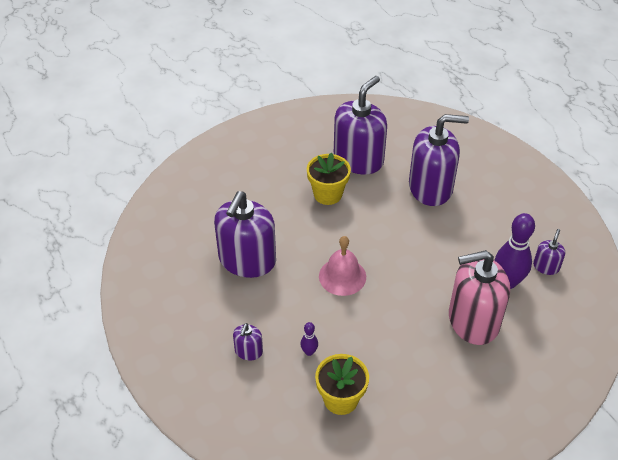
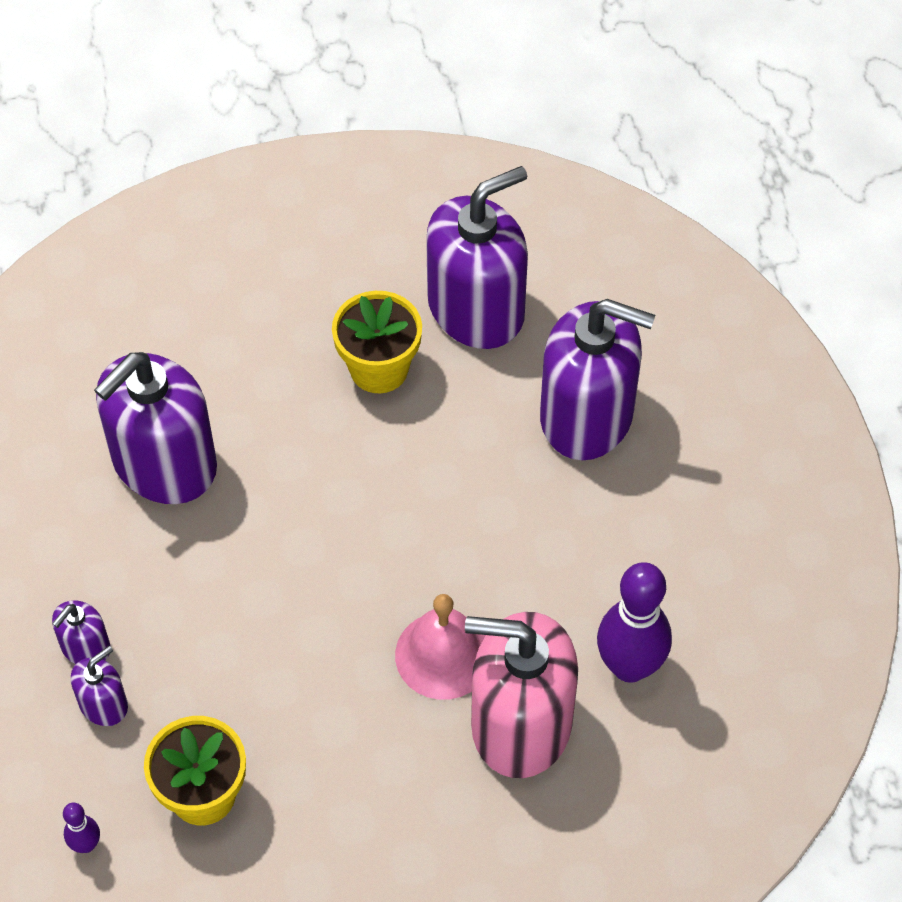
camera: 20 degrees right, 10 degrees up
purple bowling pin [300,322,318,356] -> purple bowling pin moved to [63,803,100,853]
pink bell [319,236,366,296] -> pink bell moved to [395,594,486,700]
purple soap dispenser [533,229,565,275] -> purple soap dispenser moved to [71,646,128,726]

